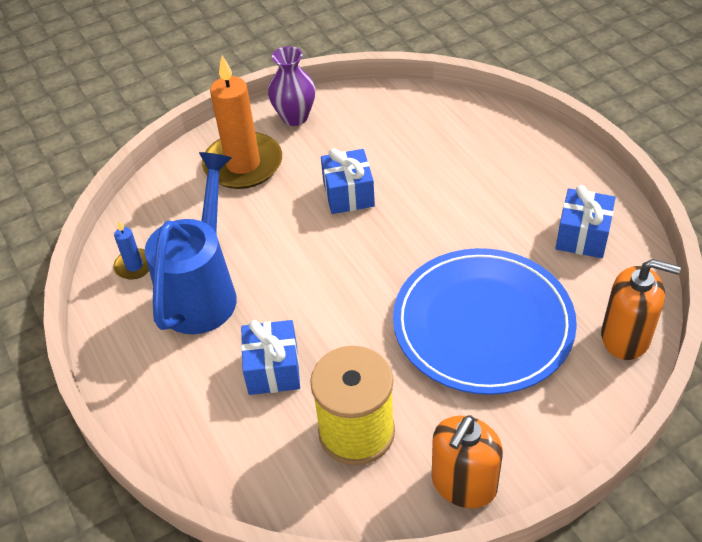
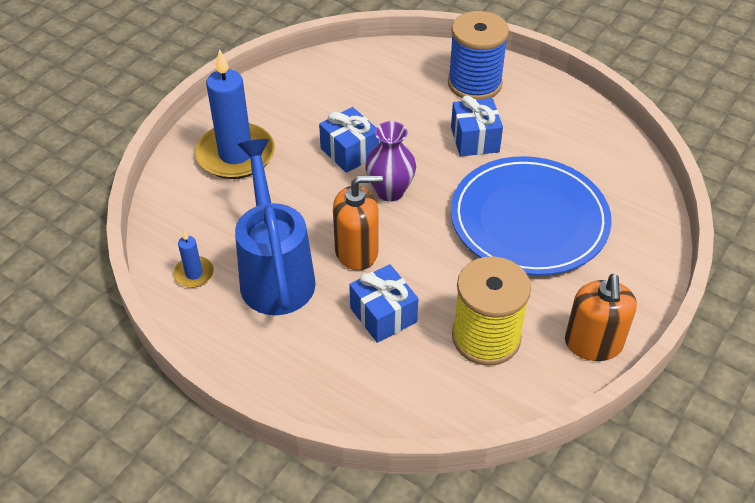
camera: 30 degrees left, 0 degrees up
orange candle [202,55,282,189] -> blue candle [195,49,275,179]
purple vase [268,46,315,126] -> purple vase moved to [365,121,416,202]
blue gift [556,185,615,258] -> blue gift moved to [451,95,503,156]
orange soap dispenser [601,259,681,360] -> orange soap dispenser moved to [333,175,383,270]
none -> blue spool [448,11,509,100]

